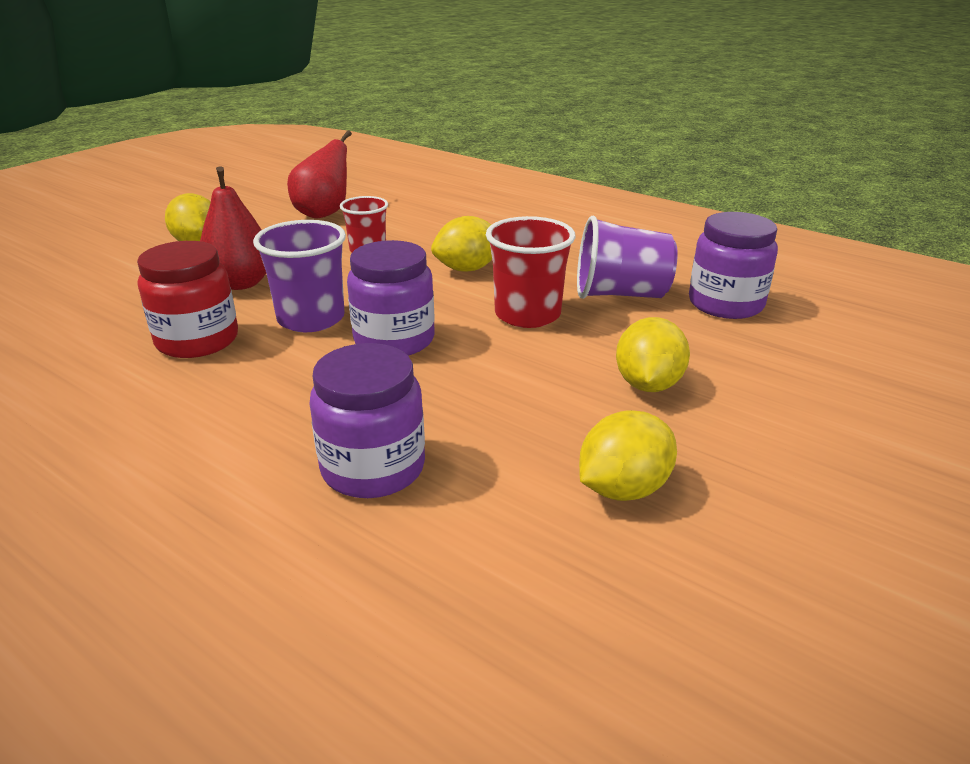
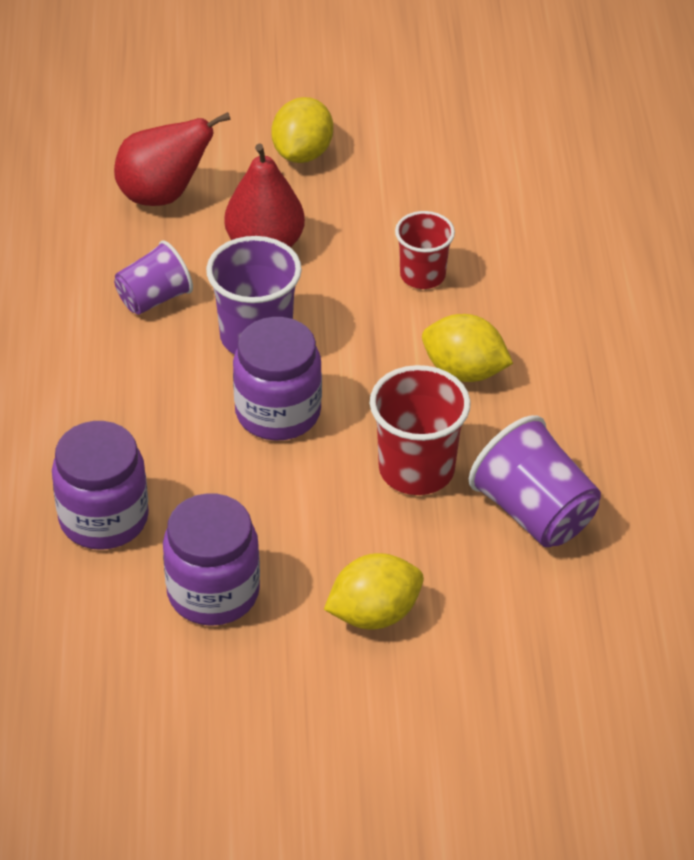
camera: 50 degrees right, 15 degrees up
red jar [137,241,238,358] -> purple cup [114,240,193,315]
red pear [287,130,352,219] -> red pear moved to [114,112,231,206]
yellow lemon [579,410,677,501] -> none
purple jar [689,212,778,319] -> purple jar moved to [163,493,260,626]

